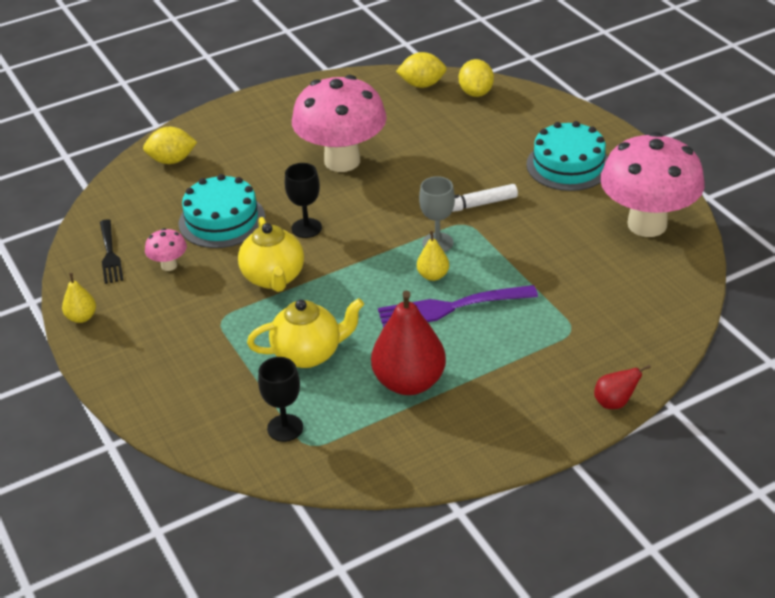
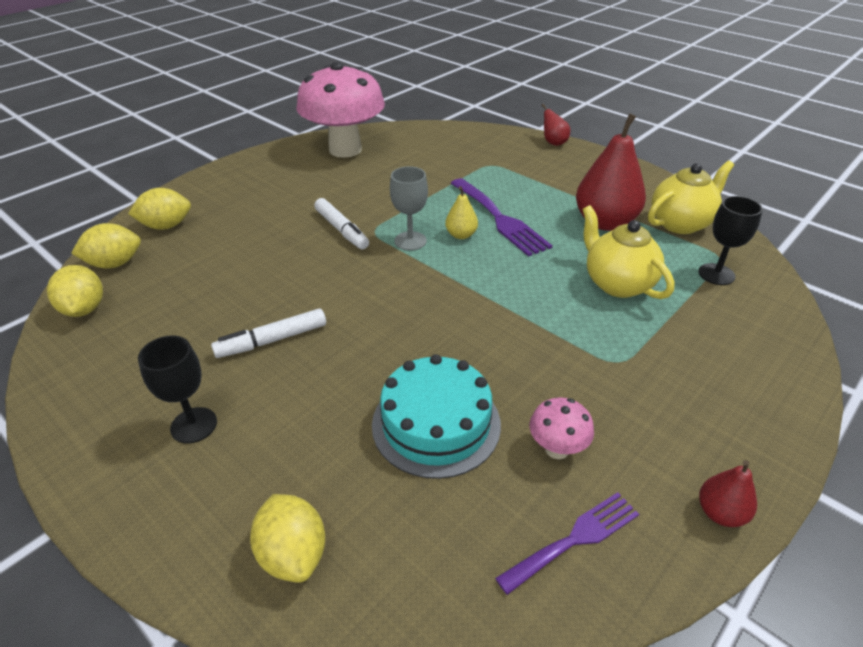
camera: 110 degrees left, 0 degrees up
yellow pear [62,273,96,323] -> red pear [699,460,757,527]
black fork [100,219,123,284] -> purple fork [495,492,639,595]
yellow teapot [238,217,304,292] -> yellow teapot moved to [648,161,734,234]
black goblet [285,163,322,238] -> black goblet moved to [138,336,217,444]
pink mushroom [292,75,387,172] -> white marker [211,308,326,358]
turquoise cake [526,121,608,191] -> none
none -> yellow lemon [128,188,191,230]

